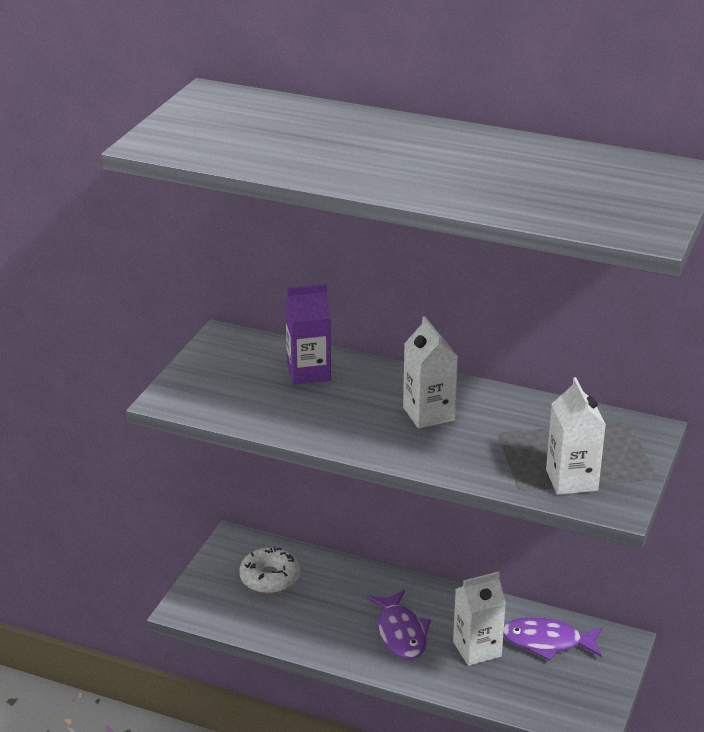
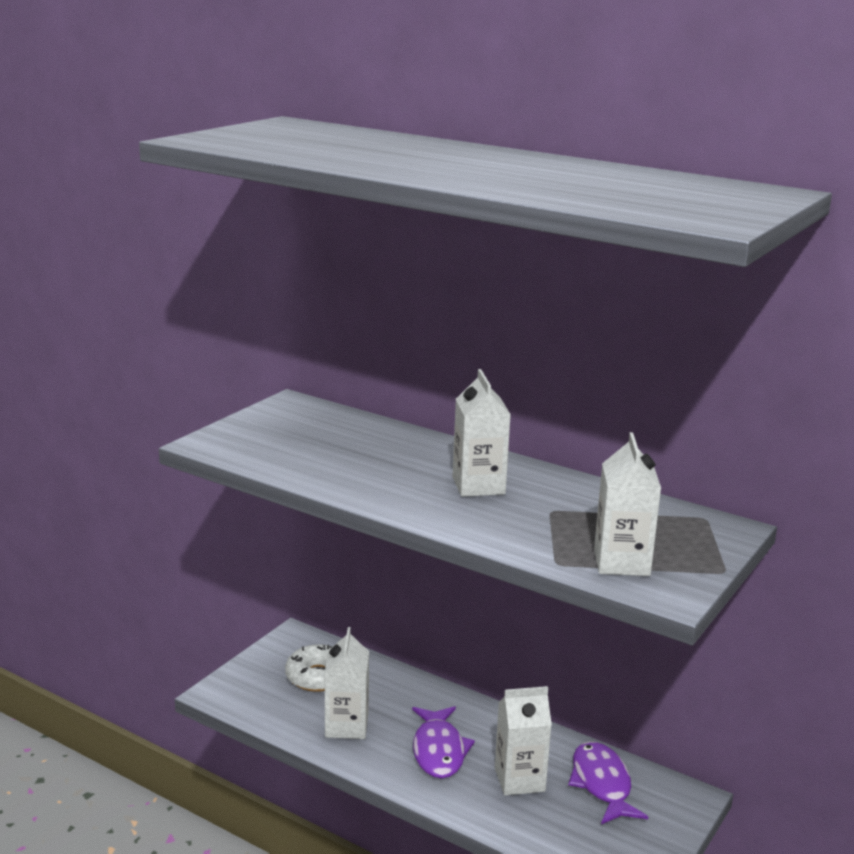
camera: 10 degrees right, 10 degrees down
purple carton [285,284,331,385] -> none
purple fish [503,617,602,660] -> purple fish turned 60 degrees clockwise [568,741,648,824]
none -> white carton [325,627,369,739]

